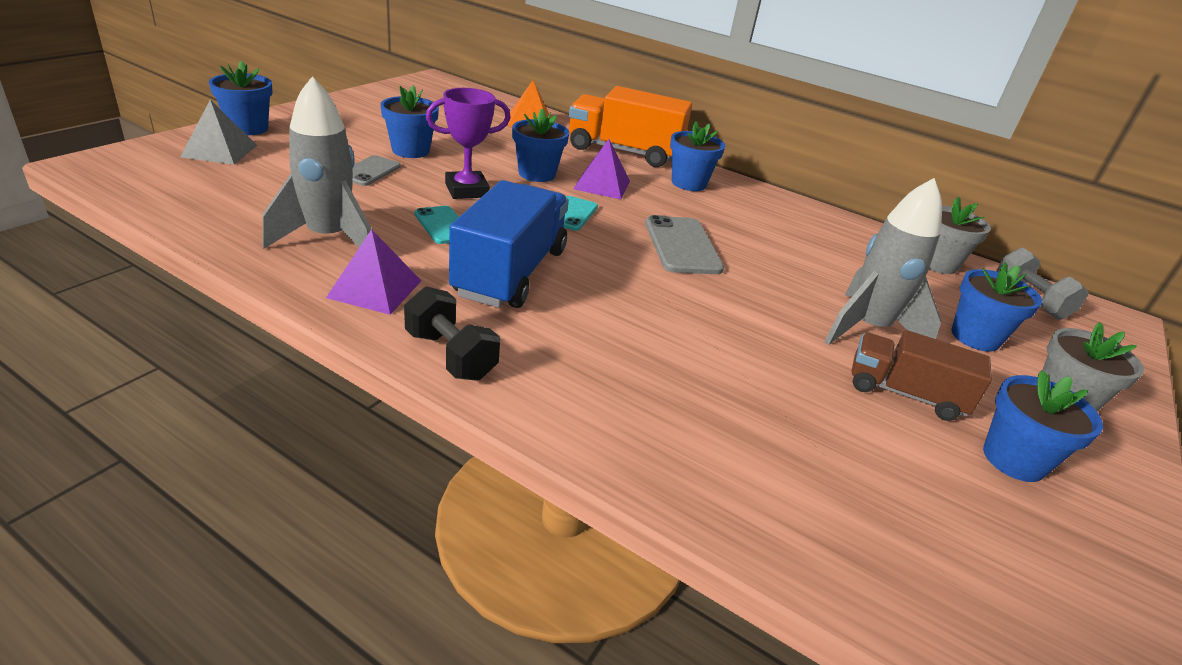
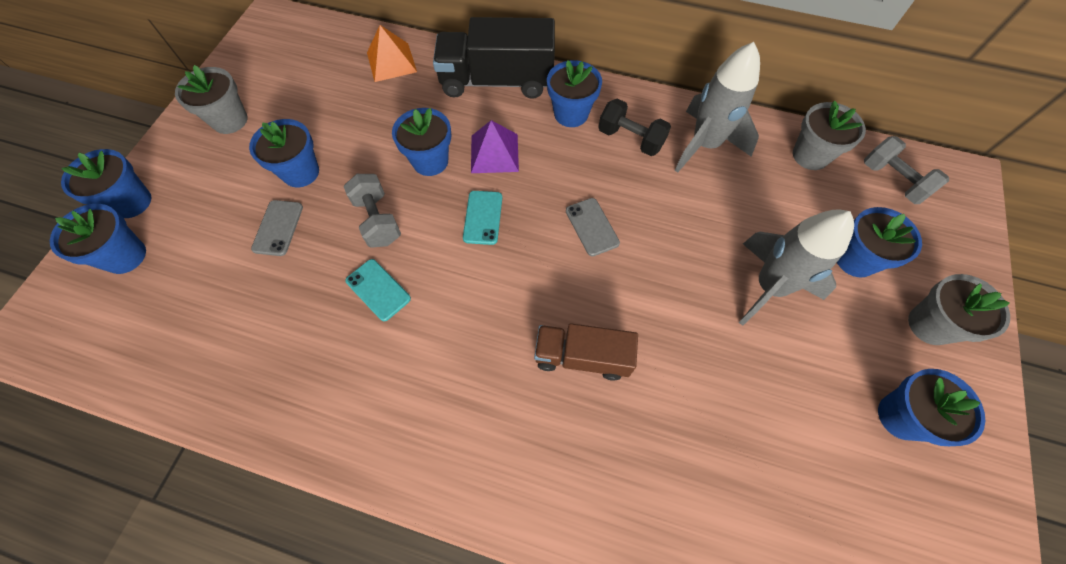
camera: 10 degrees left, 30 degrees up
grey pyramid [180,100,257,165] -> blue flower pot [50,204,146,274]
grey rocket [262,76,371,249] -> grey rocket moved to [675,42,760,173]
purple pyramid [326,229,421,315] -> none
black dumbbell [404,286,500,381] -> black dumbbell moved to [598,98,671,156]
purple trophy [426,88,511,199] -> grey dumbbell [344,174,401,248]
blue truck [449,180,569,308] -> none
orange truck [569,86,692,167] -> black truck [433,17,555,99]
grey phone [645,215,724,274] -> grey phone [566,198,620,256], size x0.63
brown truck [852,330,992,421] -> brown truck moved to [534,323,638,381]
none -> grey flower pot [175,65,248,134]

